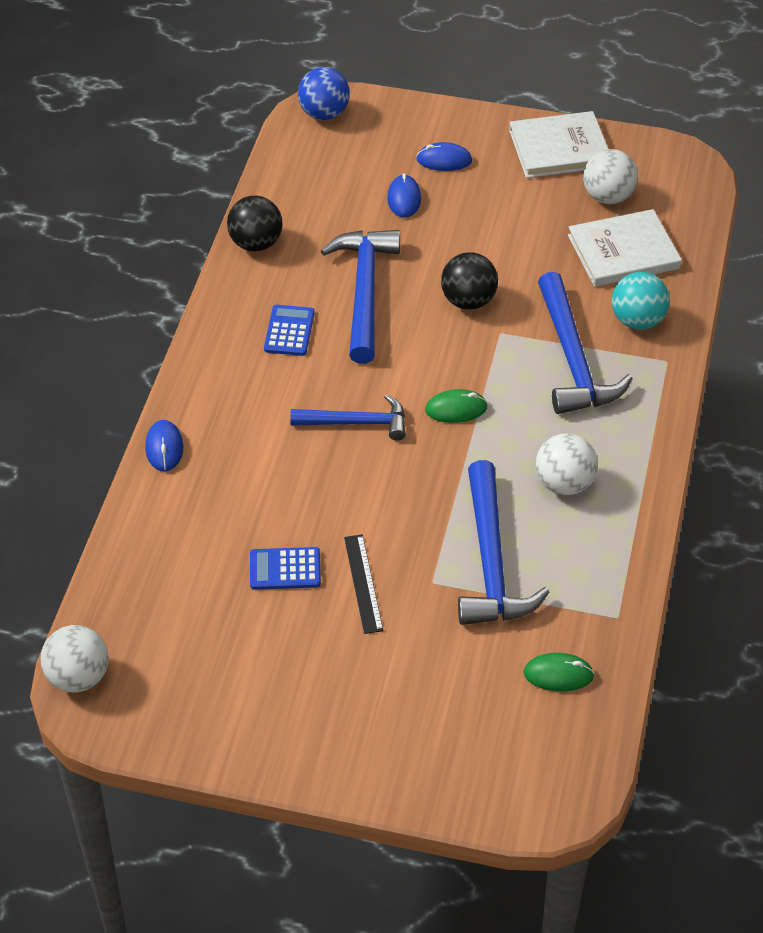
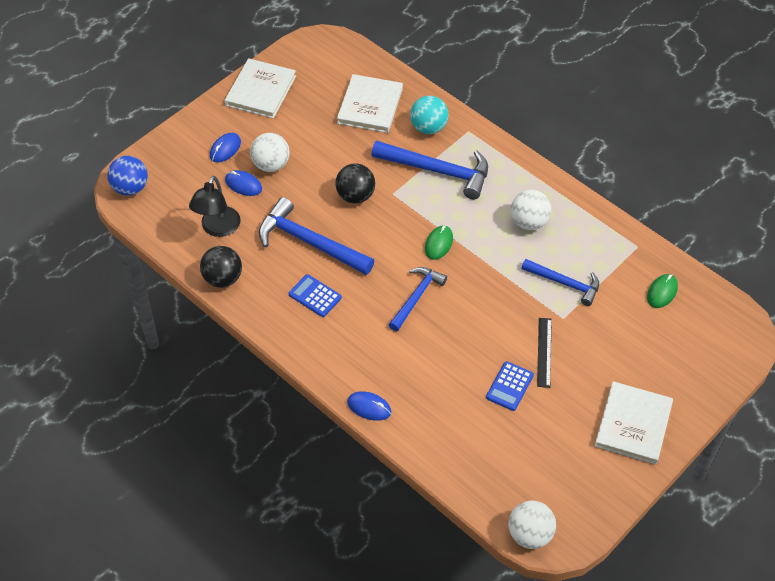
camera: 60 degrees left, 5 degrees up
black ruler [344,534,383,634] -> black ruler turned 75 degrees clockwise [537,318,552,388]
blue hammer [458,460,549,625] -> blue hammer [521,259,599,306], size x0.63
white ball [583,149,638,204] -> white ball moved to [250,133,290,172]
none -> black lamp [189,176,241,237]
none -> white book [594,381,673,465]

